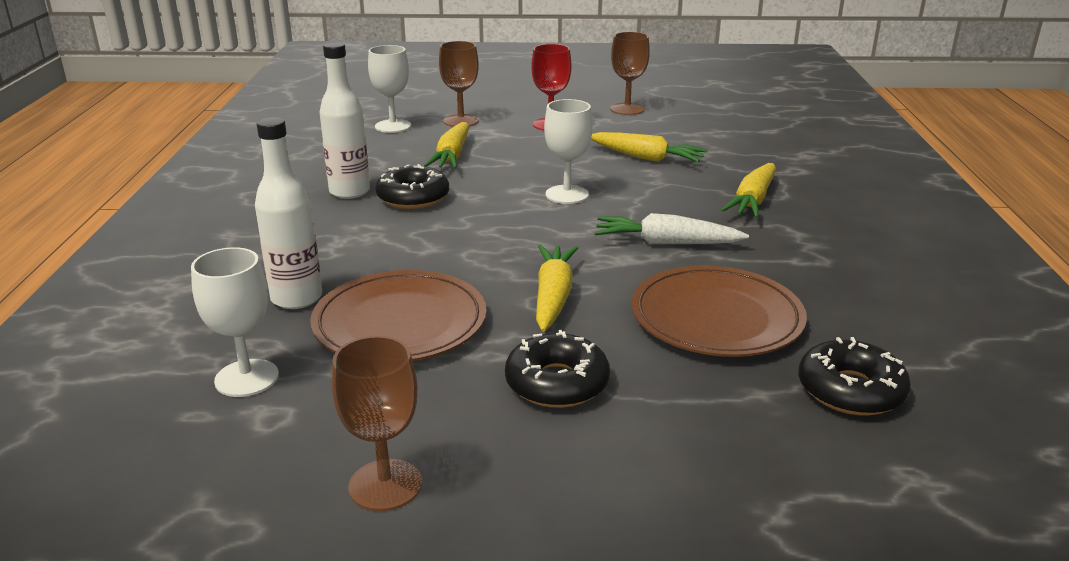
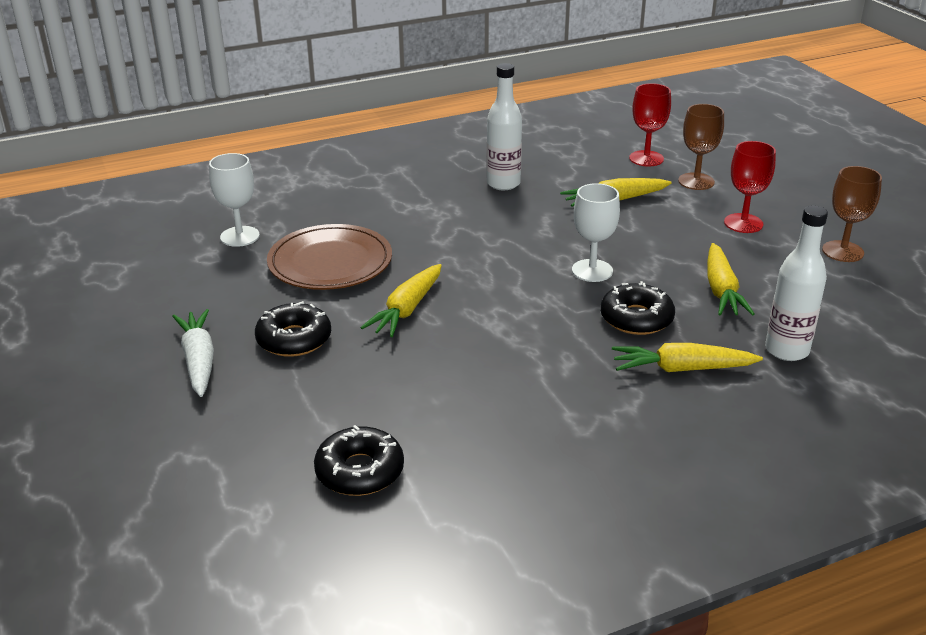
camera: 65 degrees right, 5 degrees up
white bottle [255,117,322,309] -> white bottle moved to [765,206,828,361]
brown goblet [332,336,422,511] -> none
white goblet [368,45,411,133] -> red goblet [629,83,671,166]
black donut [376,164,449,209] -> black donut moved to [600,281,675,335]
yellow carrot [536,245,578,332] -> yellow carrot turned 135 degrees clockwise [361,264,442,337]
white carrot [595,213,749,244] -> white carrot moved to [172,309,214,397]
brown plate [631,265,807,357] -> none

